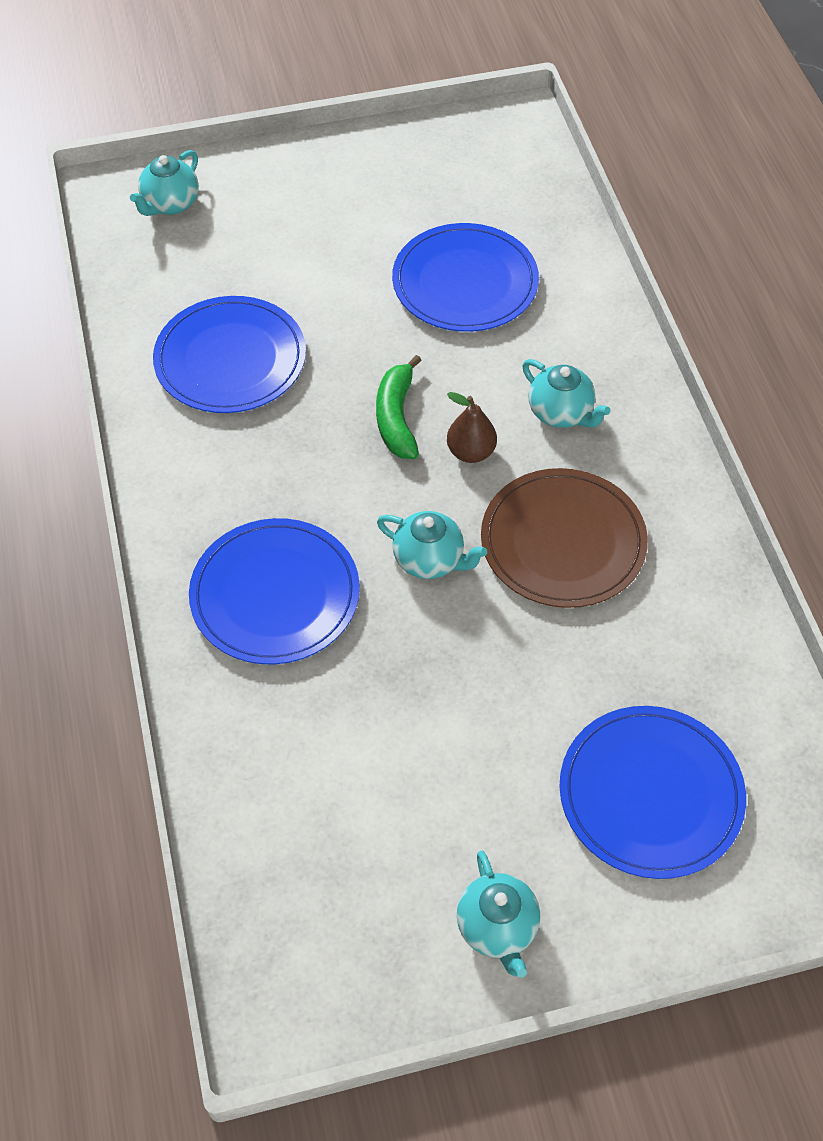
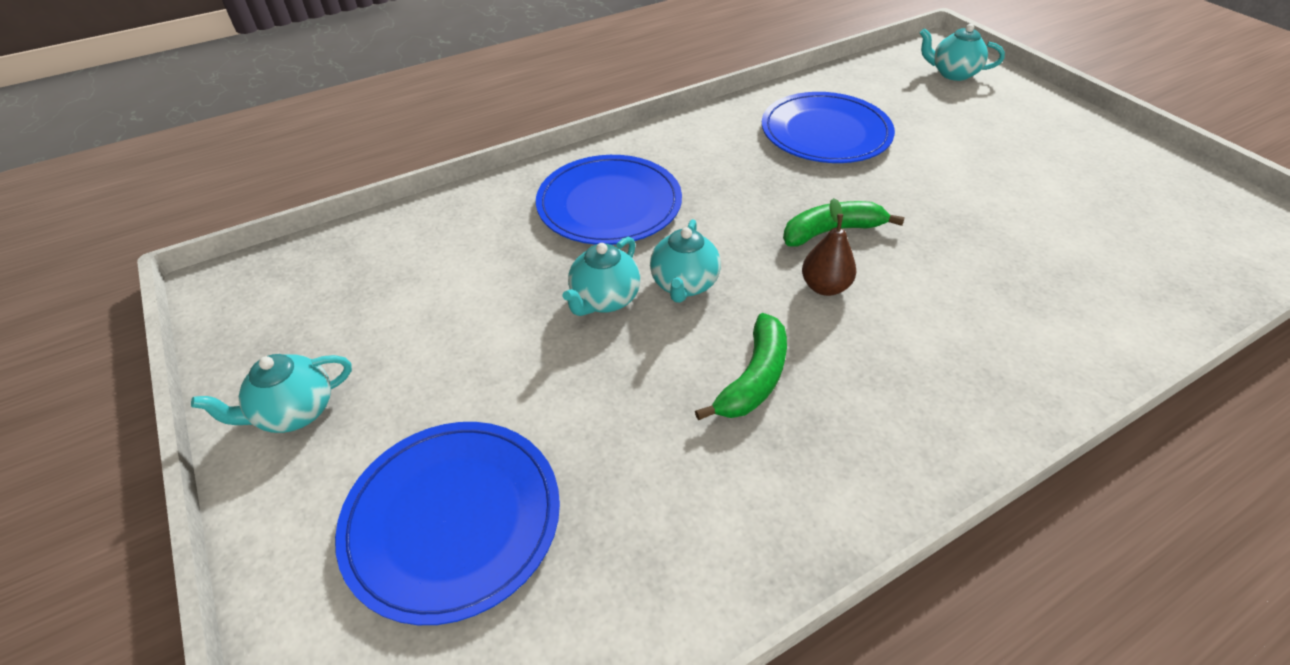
camera: 75 degrees right, 10 degrees down
blue plate [392,223,539,332] -> none
brown plate [481,468,648,608] -> green banana [695,313,787,420]
turquoise teapot [522,359,610,428] -> turquoise teapot moved to [563,237,640,316]

